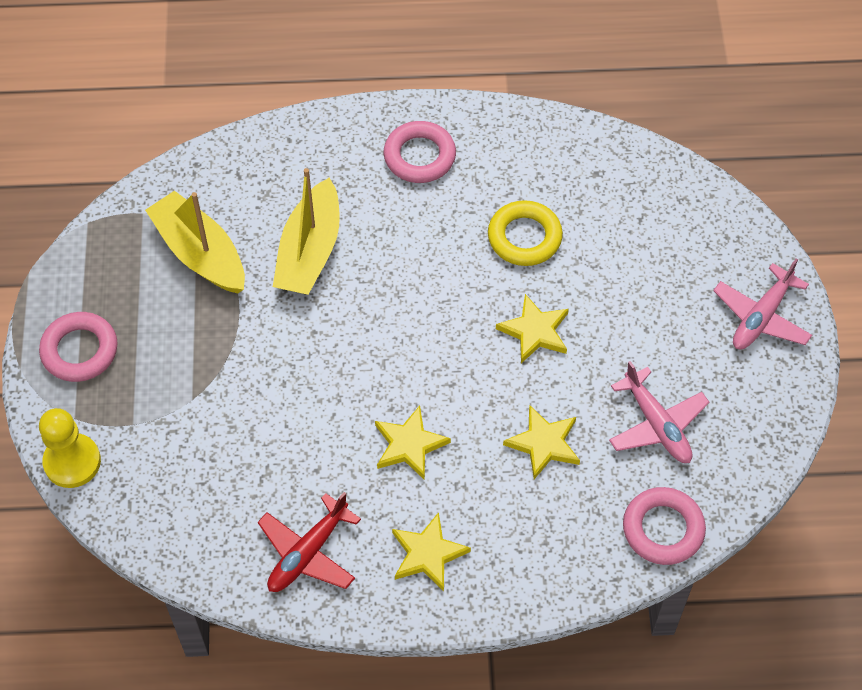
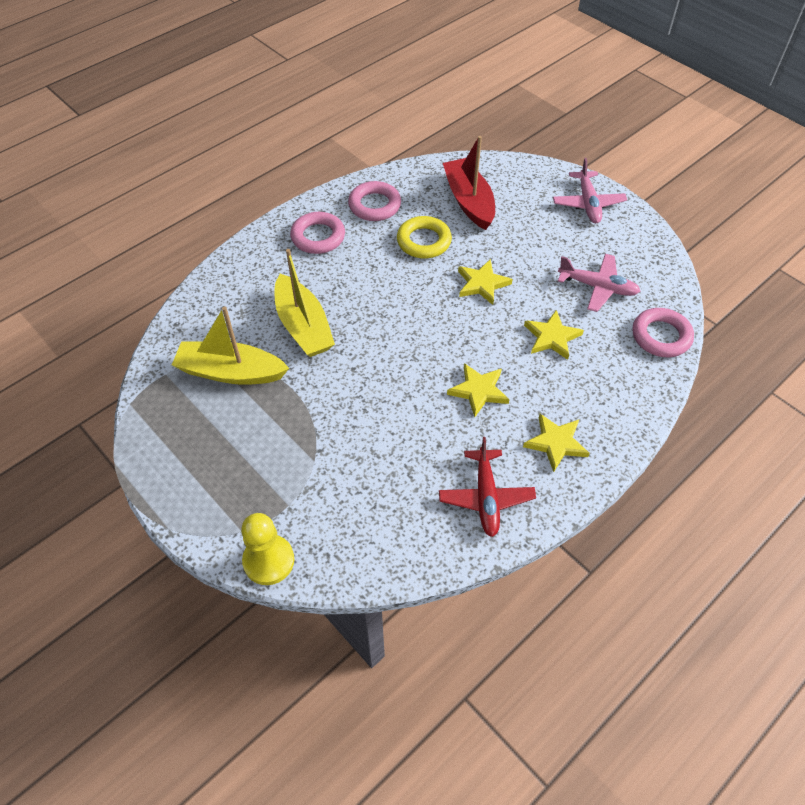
camera: 40 degrees left, 5 degrees down
pink ring [39,312,118,382] -> pink ring moved to [348,181,401,221]
none -> red boat [443,136,495,230]

